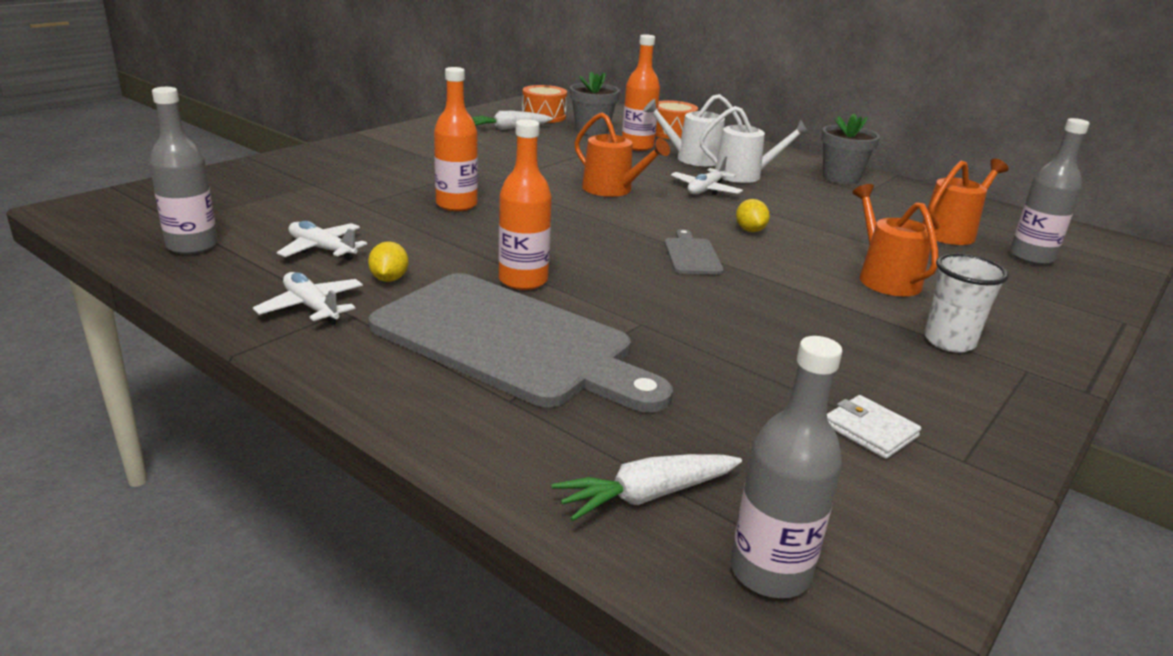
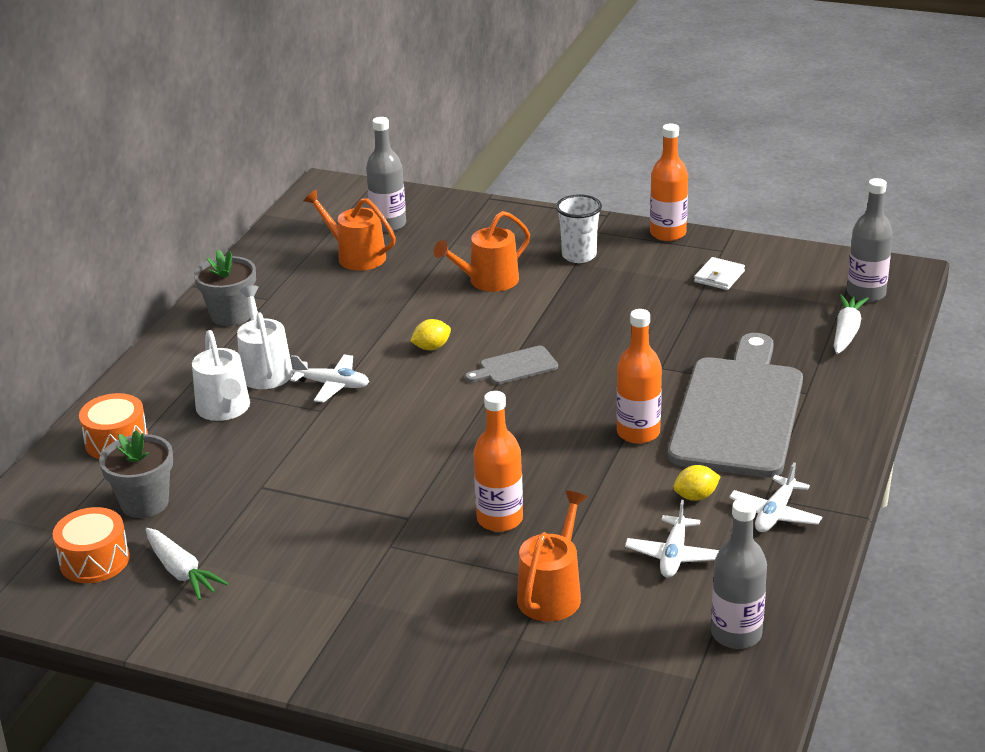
camera: 105 degrees left, 5 degrees up
white carrot [552,454,742,521] -> white carrot turned 120 degrees counterclockwise [834,294,869,354]
orange watering can [574,112,670,197] -> orange watering can moved to [517,491,587,622]
orange bottle [622,34,660,151] -> orange bottle moved to [650,124,688,241]

